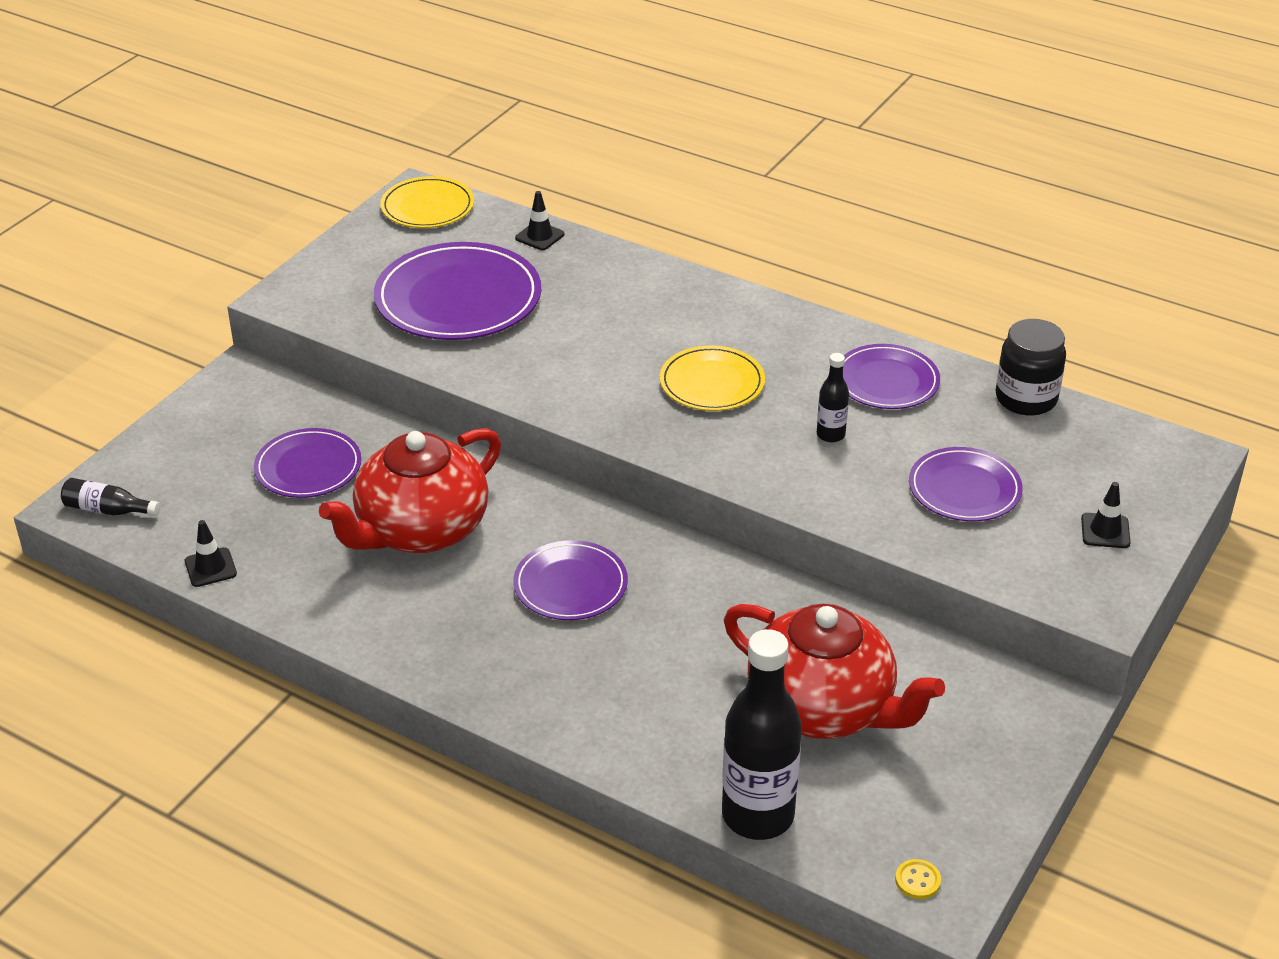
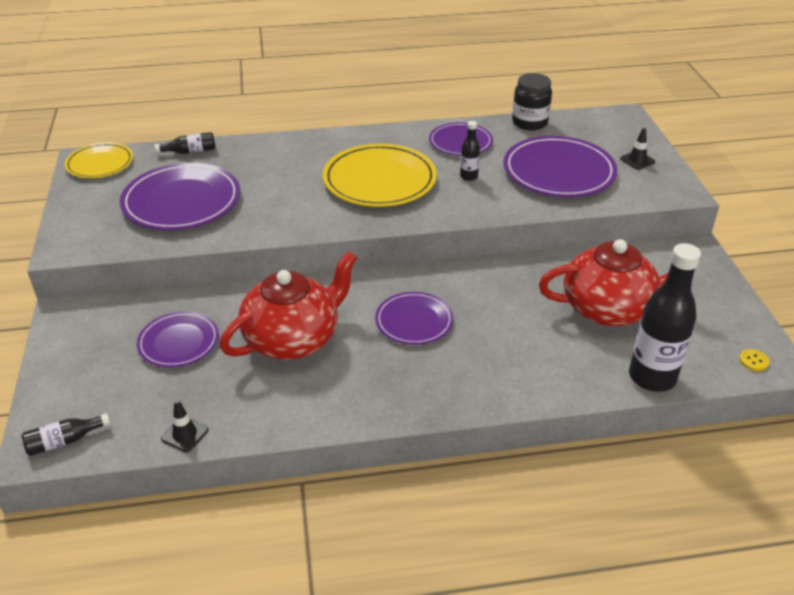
camera: 40 degrees left, 0 degrees up
red teapot [319,428,501,553] -> red teapot turned 135 degrees counterclockwise [220,251,357,360]
black traffic cone [515,191,564,250] -> black bottle [154,132,216,154]
yellow plate [660,345,765,411] -> yellow plate [323,144,437,207], size x1.67
purple plate [909,447,1023,521] -> purple plate [504,136,617,197], size x1.67

